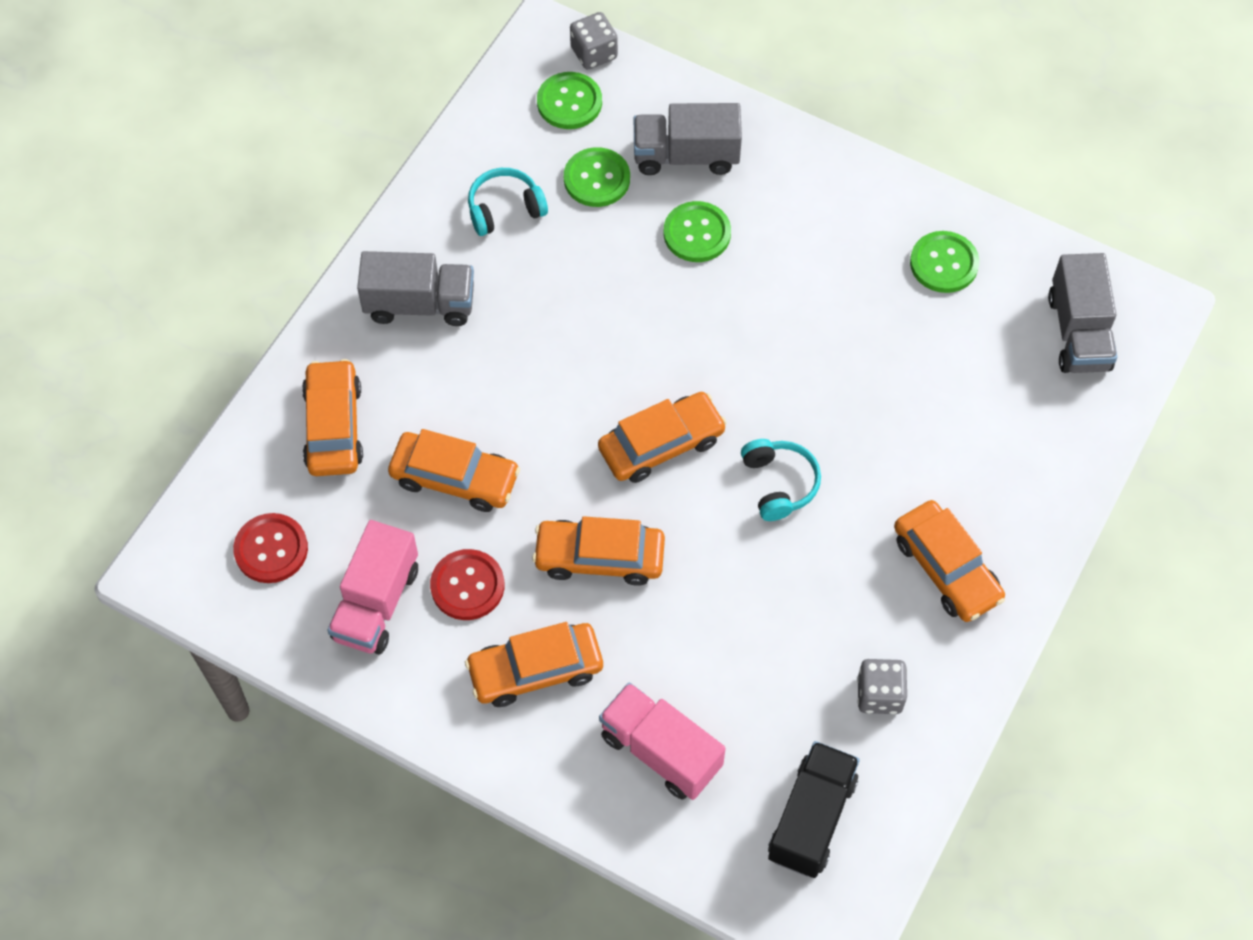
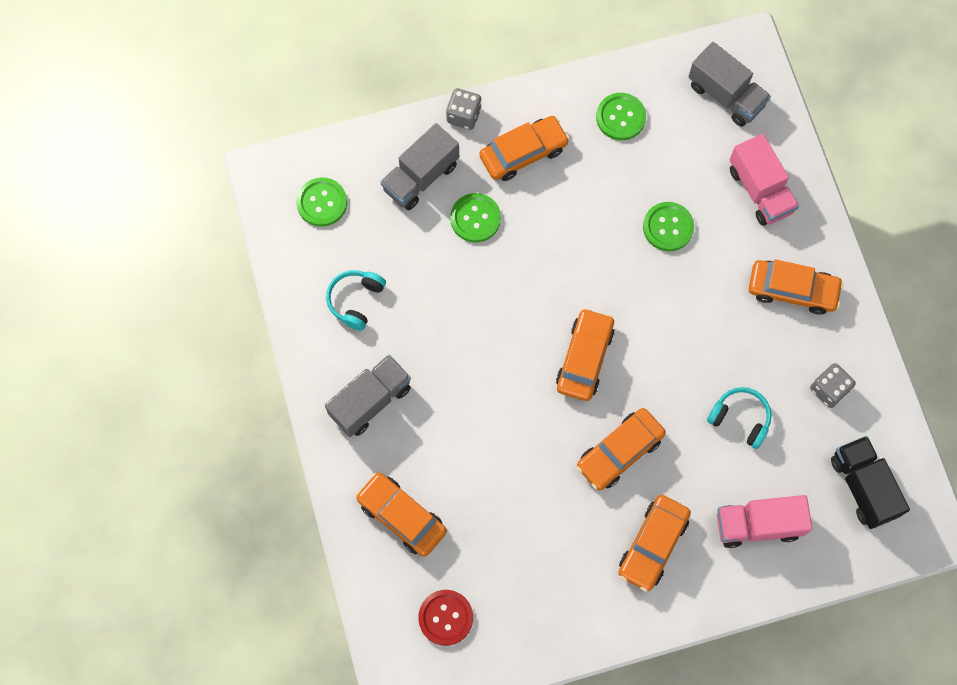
camera: 45 degrees left, 10 degrees up
pink truck [327,520,418,655] -> pink truck moved to [730,134,799,226]
orange car [388,429,520,512] -> orange car moved to [479,116,570,181]
red button [430,549,504,620] -> none
green button [564,147,630,207] -> green button moved to [643,202,694,251]
grey dice [570,12,618,69] -> grey dice moved to [446,88,481,130]
turquoise headphones [741,439,821,521] -> turquoise headphones moved to [707,387,772,449]

